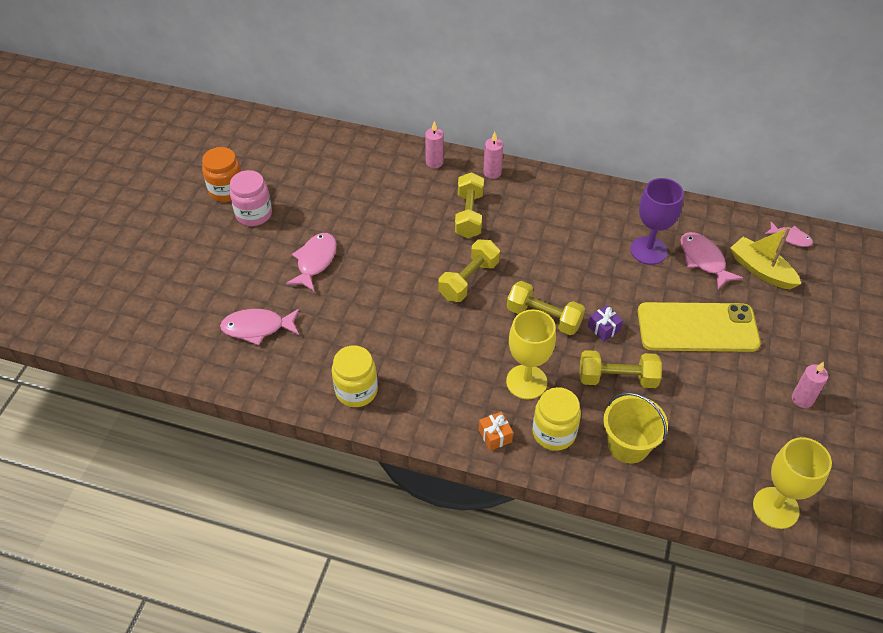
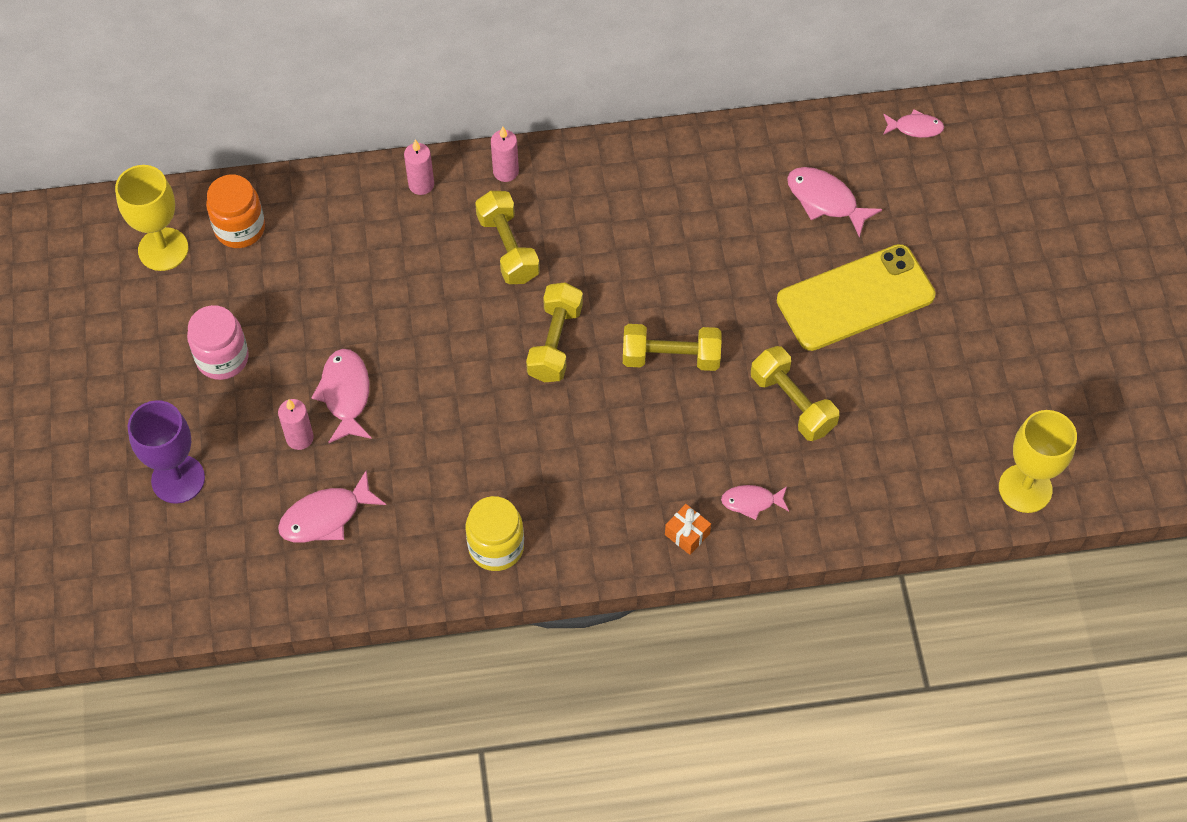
camera: 25 degrees left, 10 degrees up
orange jar [202,147,241,202] -> orange jar moved to [206,175,265,248]
yellow goblet [506,309,556,400] -> yellow goblet moved to [115,165,188,271]
yellow jar [532,387,581,451] -> pink fish [721,485,789,520]
yellow dumbbell [580,350,662,388] -> yellow dumbbell turned 75 degrees clockwise [751,346,839,441]
purple gift [588,305,623,342] -> none
yellow bucket [603,393,668,463] -> none
purple goblet [630,178,684,265] -> purple goblet moved to [128,400,205,504]
yellow boat [730,227,801,289] -> none
pink candle [792,362,828,408] -> pink candle moved to [278,399,314,450]

